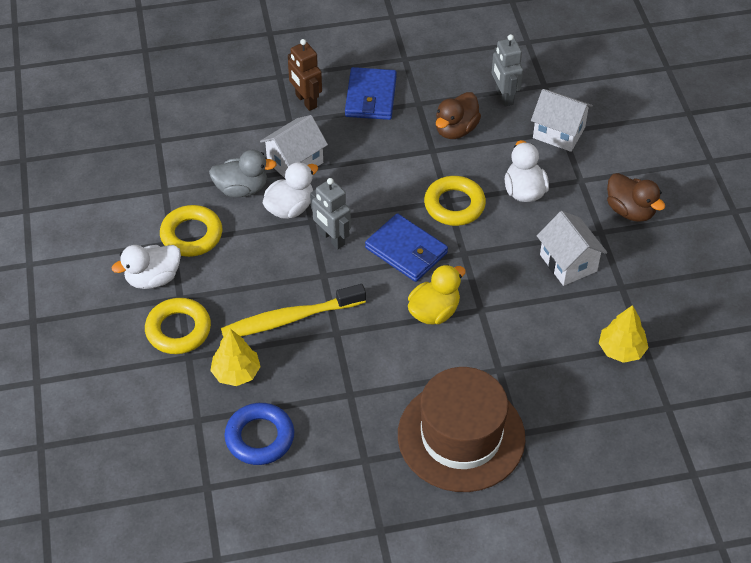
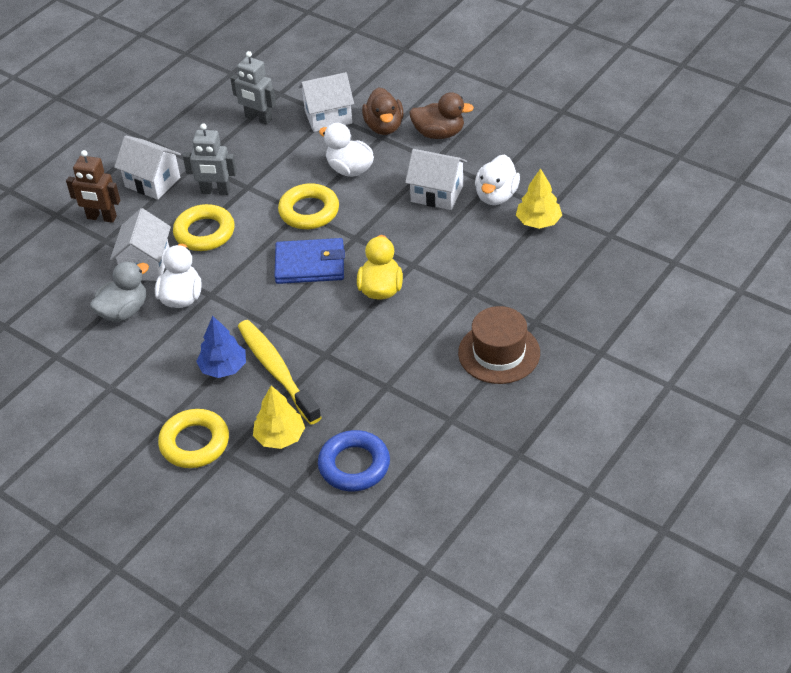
camera: 40 degrees left, 5 degrees down
white duck [112,245,181,289] -> white duck moved to [475,154,520,205]
yellow ring [160,205,222,257] -> yellow ring moved to [173,204,235,251]
yellow toothbrush [221,284,366,337] -> yellow toothbrush turned 120 degrees clockwise [238,320,322,425]
grey robot [310,178,351,249] -> grey robot moved to [183,123,237,195]
blue wallet [345,67,397,120] -> white house [114,135,181,200]
brown hat [398,367,525,492] -> brown hat [458,306,540,384], size x0.66
brown duck [436,92,481,139] -> brown duck moved to [362,87,404,135]
none -> blue tree [196,316,246,378]

